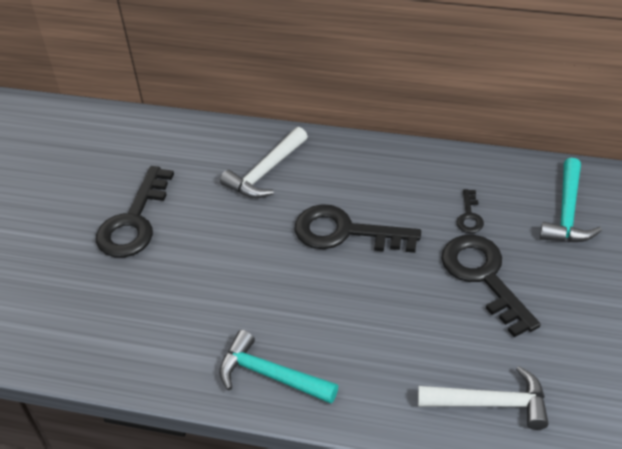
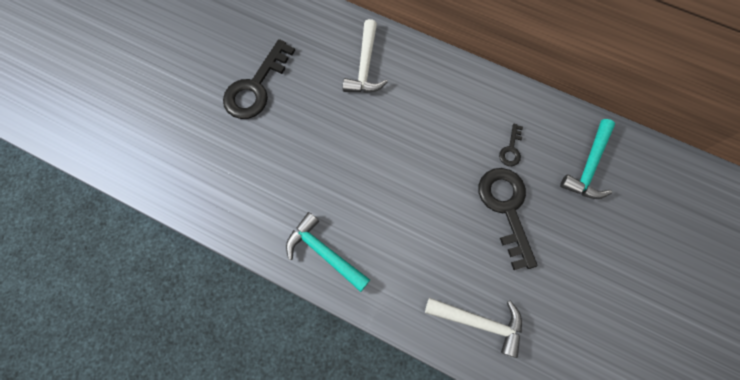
camera: 10 degrees right, 25 degrees up
white hammer [220,127,308,198] -> white hammer turned 45 degrees counterclockwise [343,19,388,93]
black key [295,204,421,253] -> none

